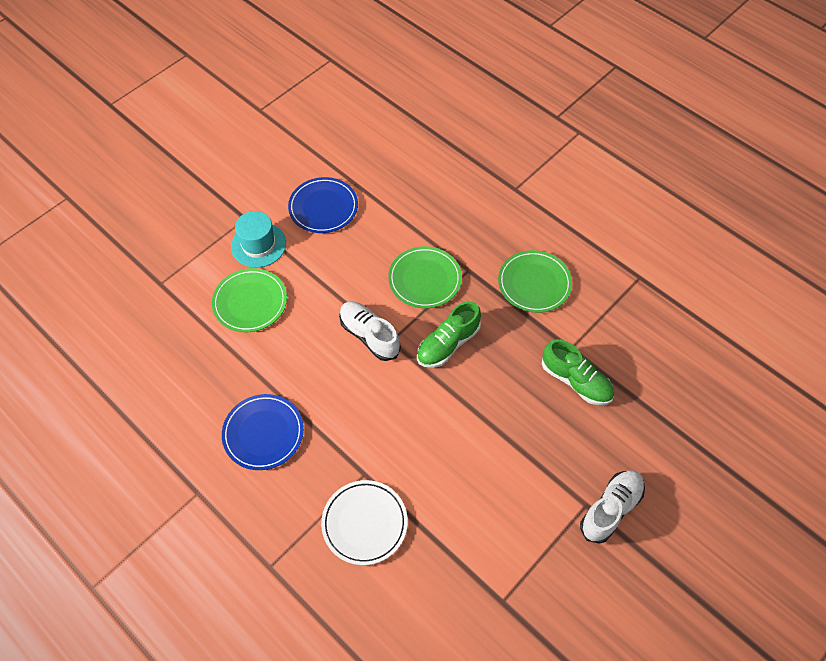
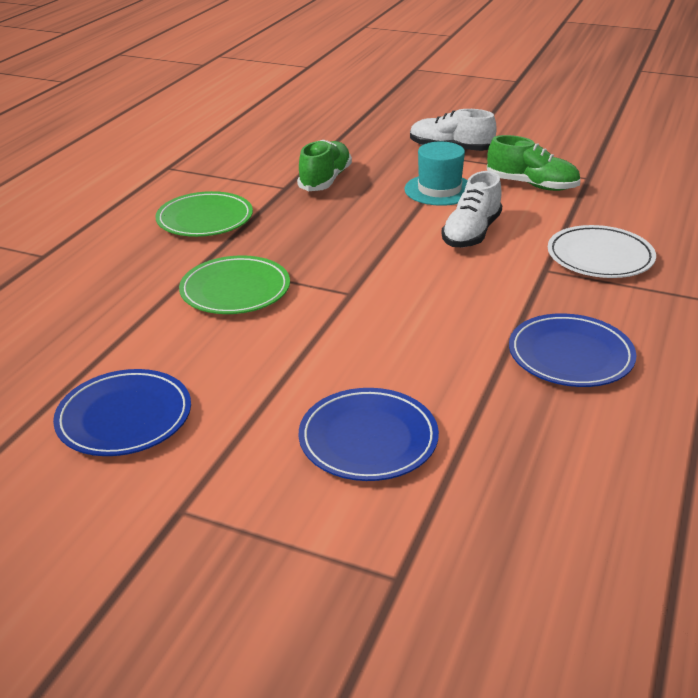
camera: 110 degrees left, 25 degrees down
green plate [212,268,287,332] -> blue plate [299,388,439,481]
turquoise hat [231,211,286,268] -> turquoise hat moved to [404,142,468,206]
white shoe [339,301,401,361] -> white shoe moved to [441,171,502,247]
green shoe [417,301,481,368] -> green shoe moved to [487,135,581,191]

